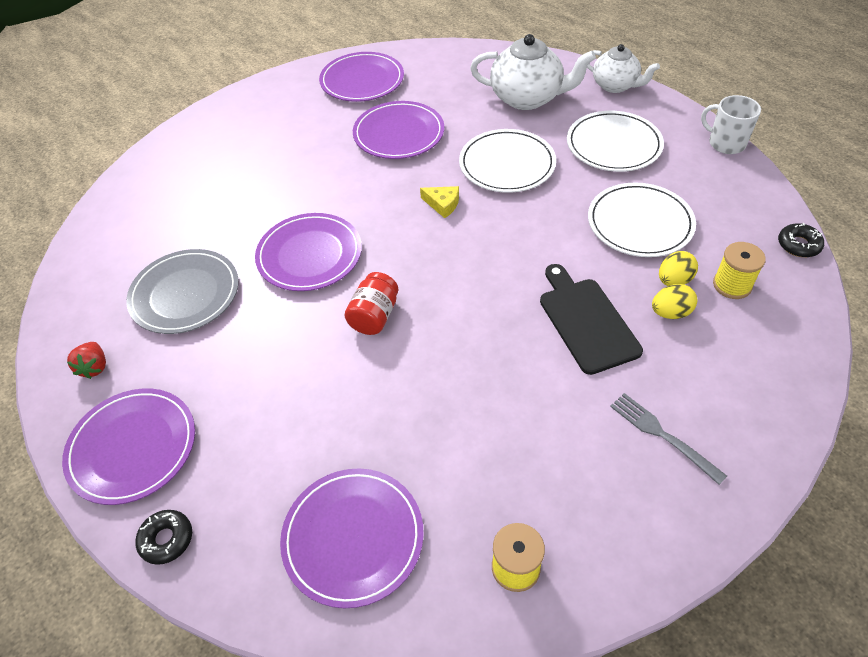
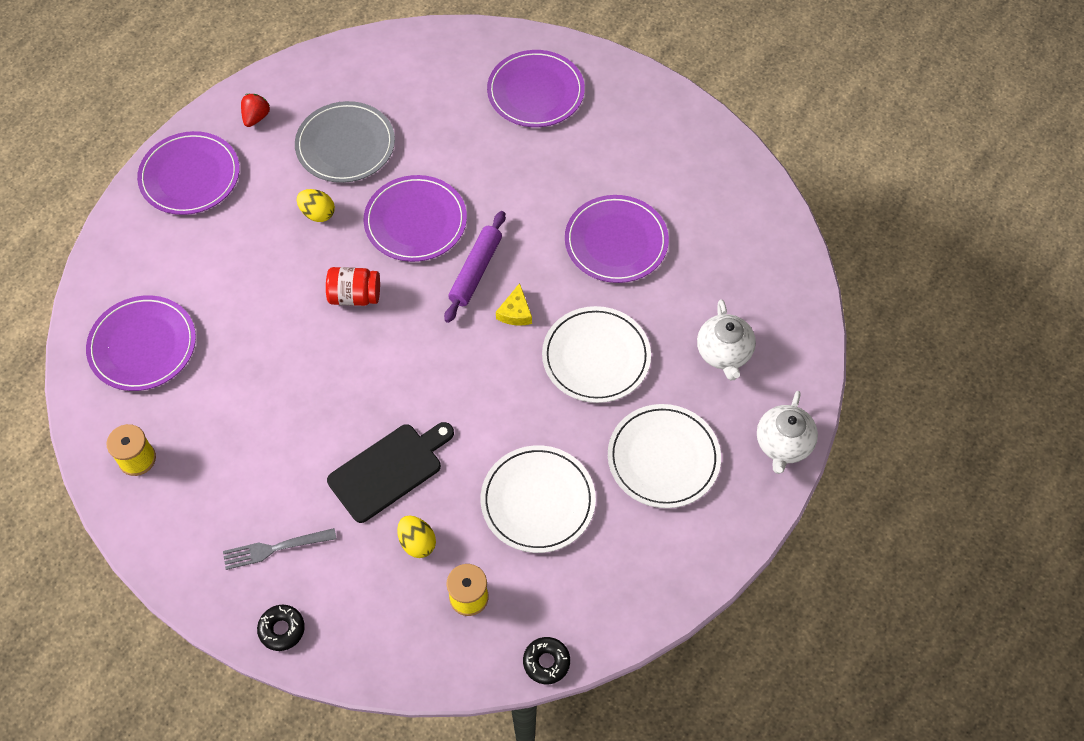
camera: 70 degrees right, 10 degrees up
red strawberry [67,342,106,379] -> red strawberry turned 135 degrees clockwise [241,94,270,127]
black donut [135,510,192,565] -> black donut moved to [257,605,305,651]
purple plate [319,52,404,102] -> purple plate moved to [487,50,585,127]
white teapot [470,34,596,110] -> white teapot [697,299,756,380], size x0.66
grey fork [610,393,727,485] -> grey fork turned 135 degrees counterclockwise [223,528,337,570]
yellow egg [659,251,698,286] -> yellow egg moved to [297,189,335,222]
white mug [701,95,761,154] -> none
none -> purple rolling pin [444,211,505,323]

